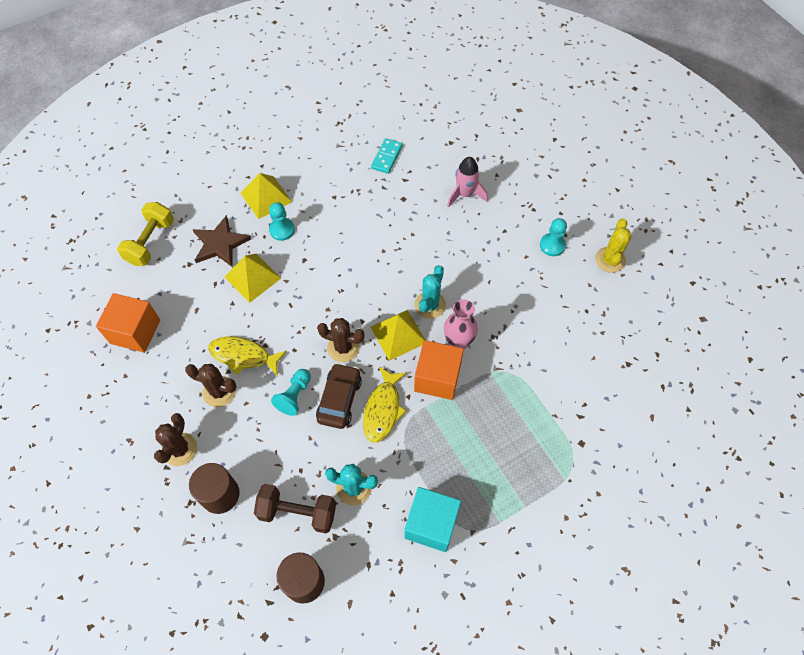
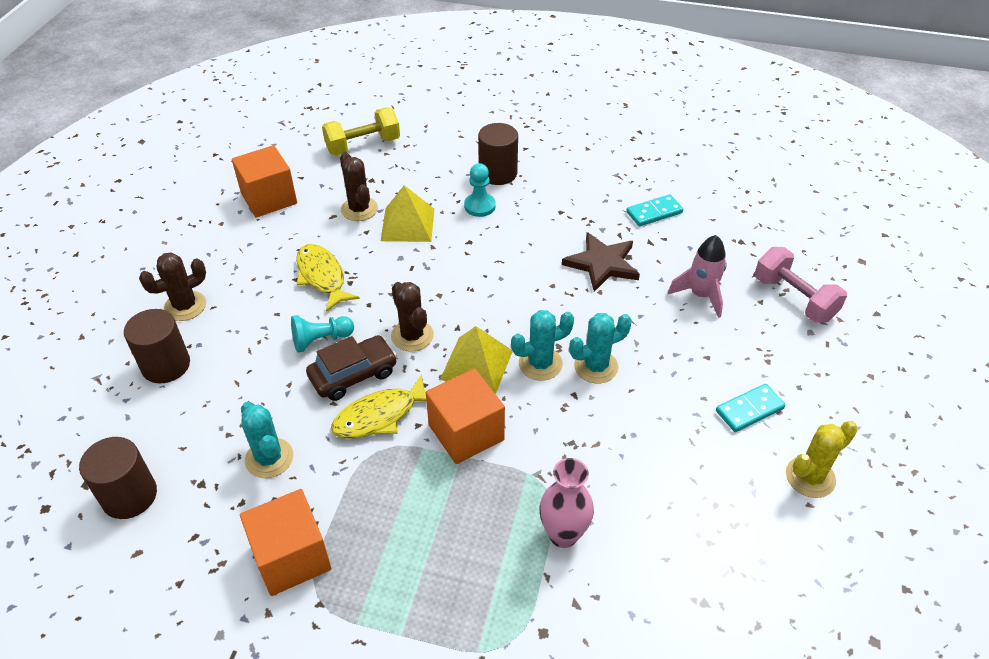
camera: 45 degrees right, 15 degrees down
brown cactus [185,364,237,407] -> brown cactus moved to [340,152,378,221]
brown star [193,215,251,267] -> brown star moved to [562,232,640,292]
yellow pyramid [241,173,292,219] -> brown cylinder [478,123,518,185]
brown dumbbell [254,484,336,533] -> none
turquoise cube [404,487,461,552] -> orange cube [240,489,331,596]
pink vase [444,299,478,349] -> pink vase moved to [539,458,594,548]
turquoise pawn [540,218,567,256] -> turquoise domino [716,384,786,432]
none -> turquoise cactus [569,313,632,383]
none -> pink dumbbell [755,247,847,323]

